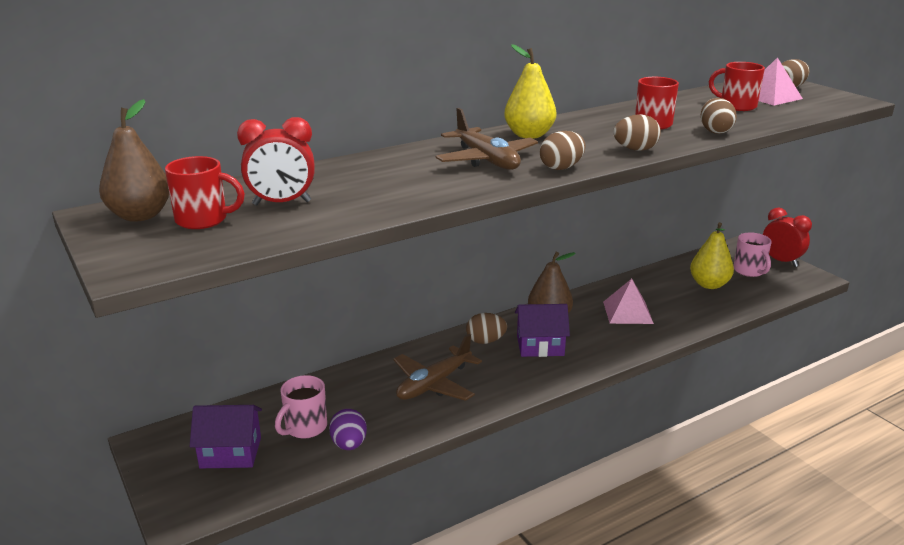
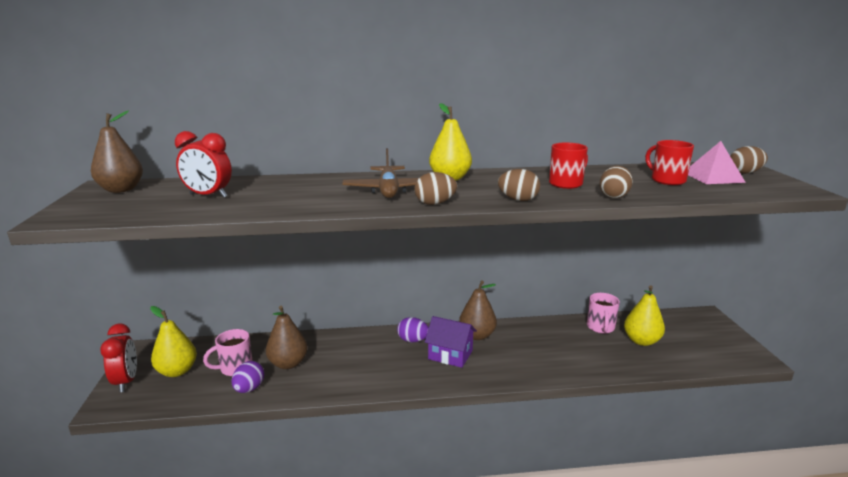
camera: 25 degrees right, 5 degrees down
red mug [165,156,245,229] -> none
purple house [190,405,262,468] -> yellow pear [150,306,197,377]
brown plane [394,334,482,401] -> none
brown egg [466,313,507,344] -> purple egg [397,317,429,342]
pink pyramid [603,279,654,324] -> none
pink mug [733,232,772,277] -> pink mug moved to [587,293,620,334]
red clock [763,207,812,267] -> red clock moved to [100,323,137,392]
none -> brown pear [266,306,308,369]

